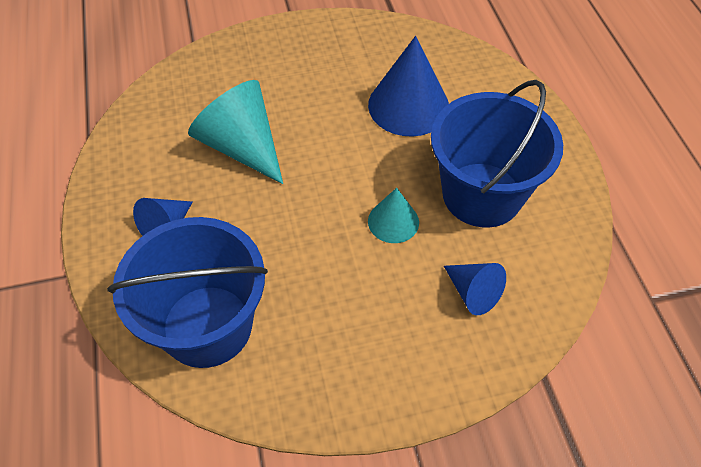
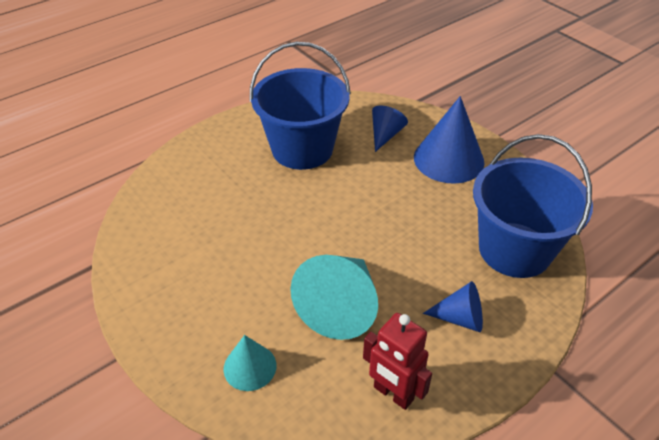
camera: 115 degrees left, 10 degrees down
blue cone [368,36,449,137] -> blue cone moved to [414,96,484,184]
turquoise cone [368,188,419,243] -> turquoise cone moved to [224,335,276,391]
none -> red robot [363,313,432,410]

